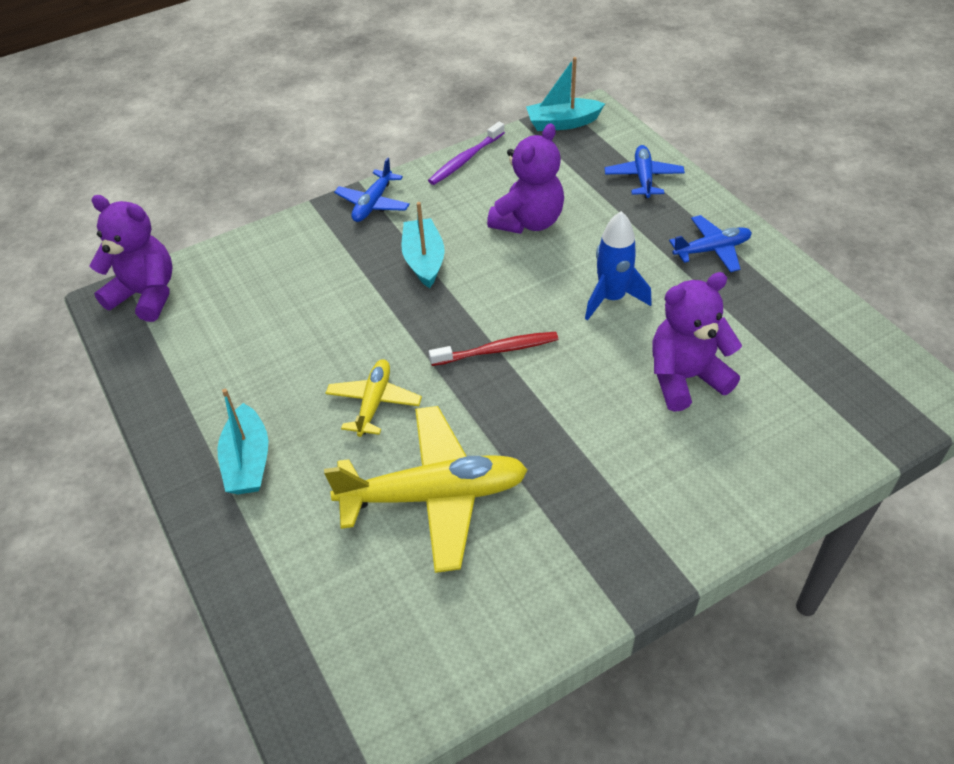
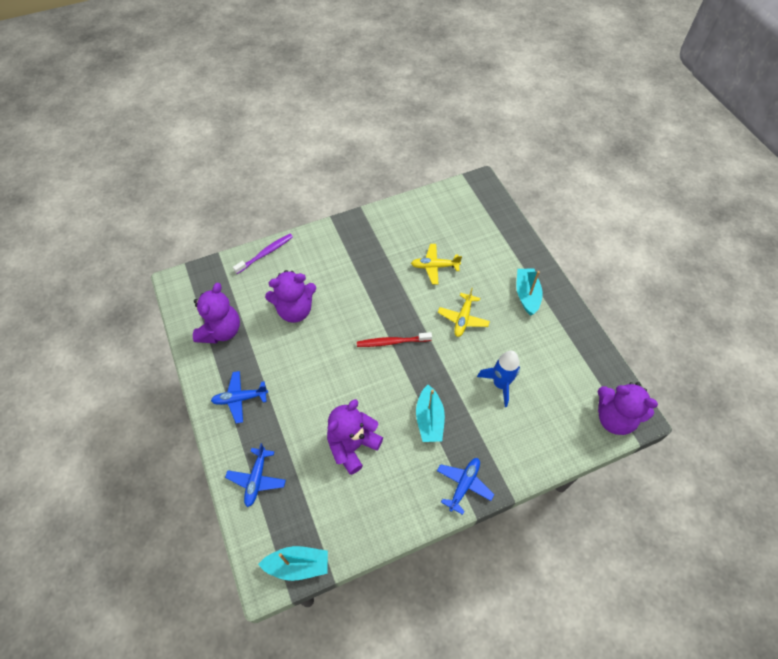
camera: 175 degrees left, 10 degrees up
yellow plane [324,406,528,573] -> yellow plane [411,244,462,285], size x0.54
purple toothbrush [428,122,505,185] -> purple toothbrush moved to [233,234,293,274]
blue rocket [585,211,652,320] -> blue rocket moved to [477,351,520,407]
none -> purple teddy bear [193,283,240,344]

